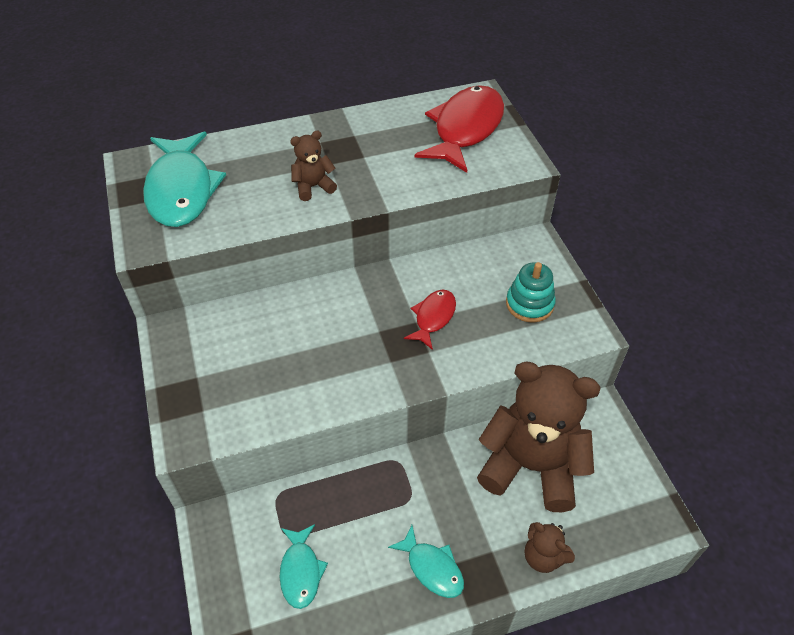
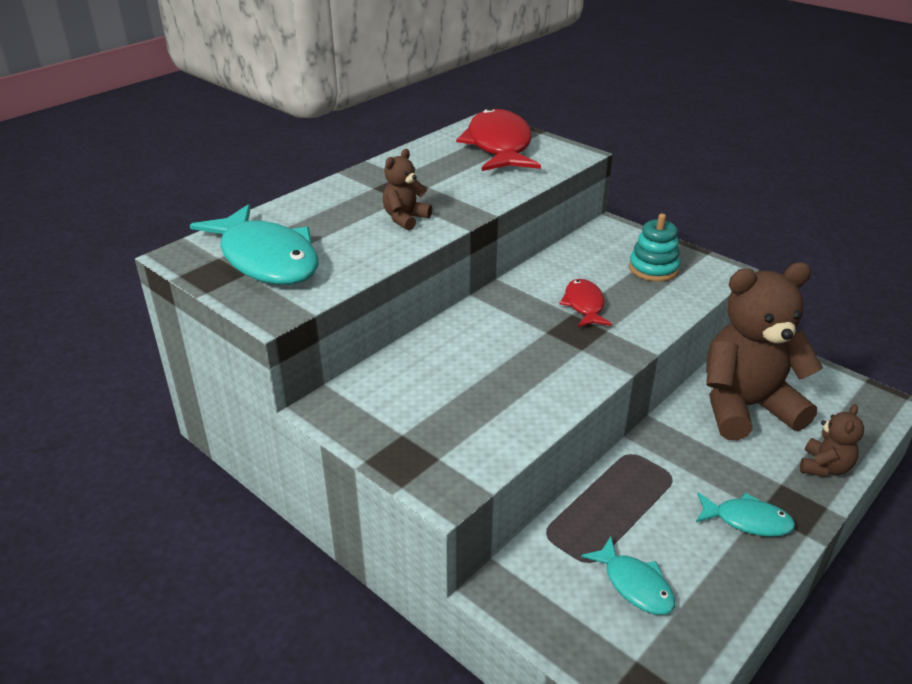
camera: 30 degrees left, 15 degrees down
brown teddy bear [525,522,575,573] -> brown teddy bear turned 75 degrees counterclockwise [800,404,864,477]

